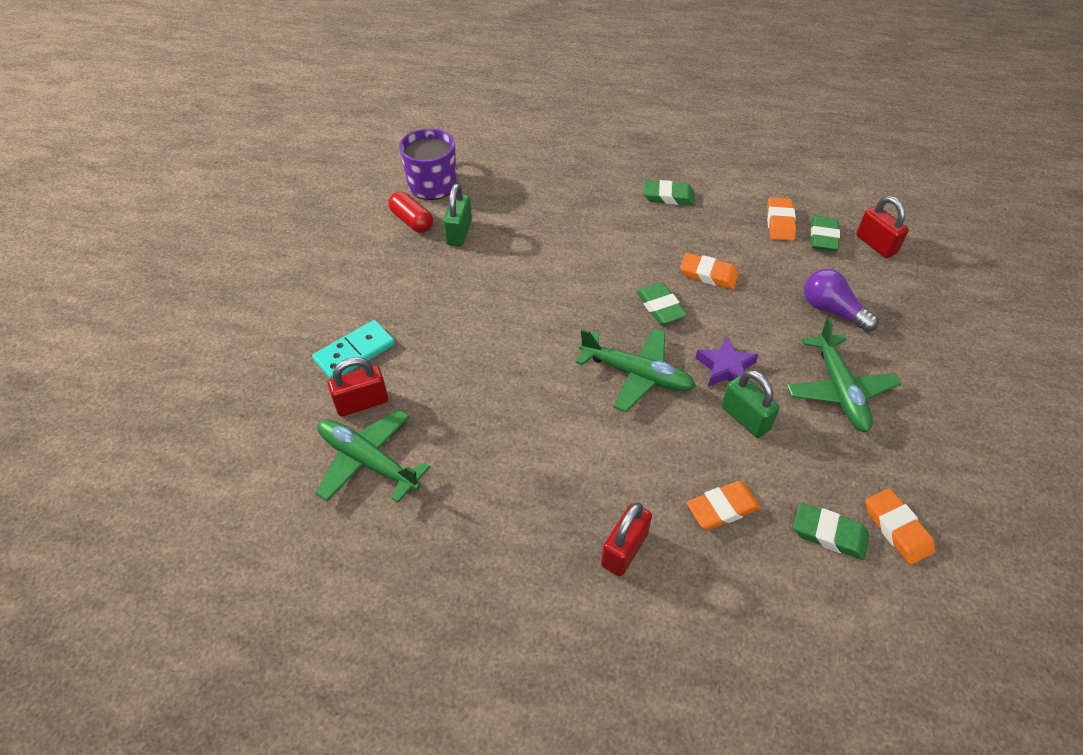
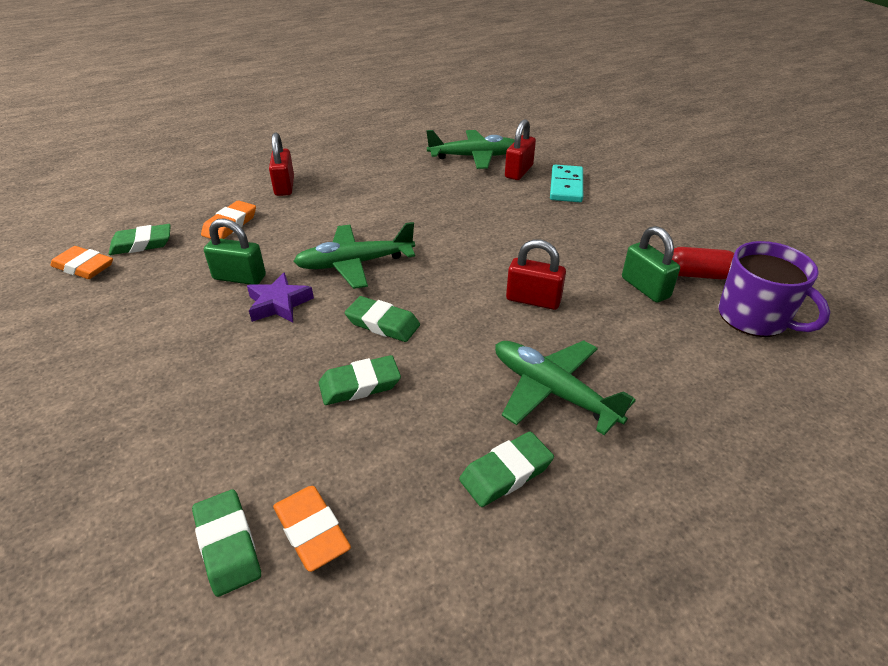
camera: 140 degrees right, 10 degrees down
orange eraser [680,253,739,289] -> green eraser [319,355,401,405]
green plane [787,318,901,432] -> green plane moved to [495,340,636,435]
purple light bulb [804,269,878,332] -> none
red padlock [856,196,909,258] -> red padlock moved to [506,240,566,310]

